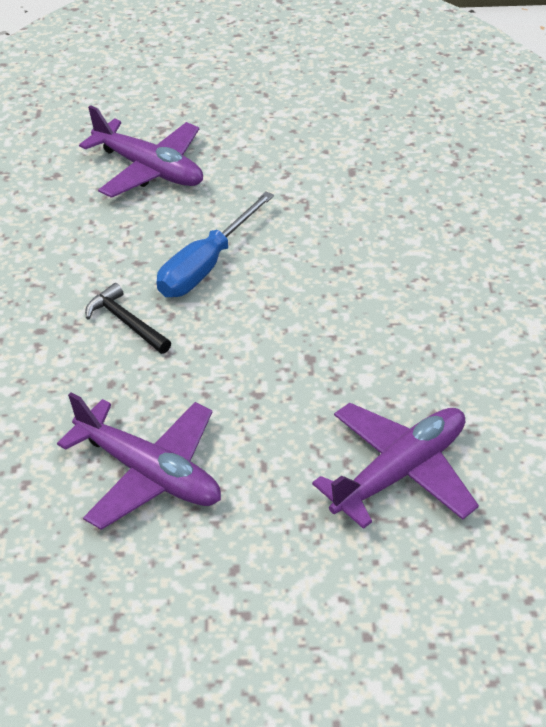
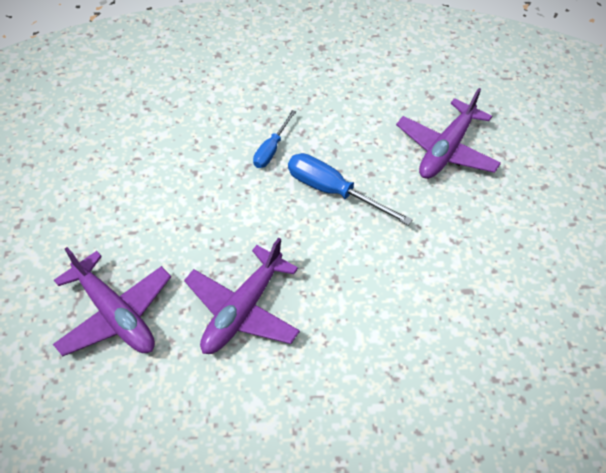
camera: 85 degrees right, 10 degrees up
purple plane [57,392,221,530] -> purple plane moved to [184,238,300,354]
black hammer [85,283,171,354] -> blue screwdriver [253,110,296,168]

